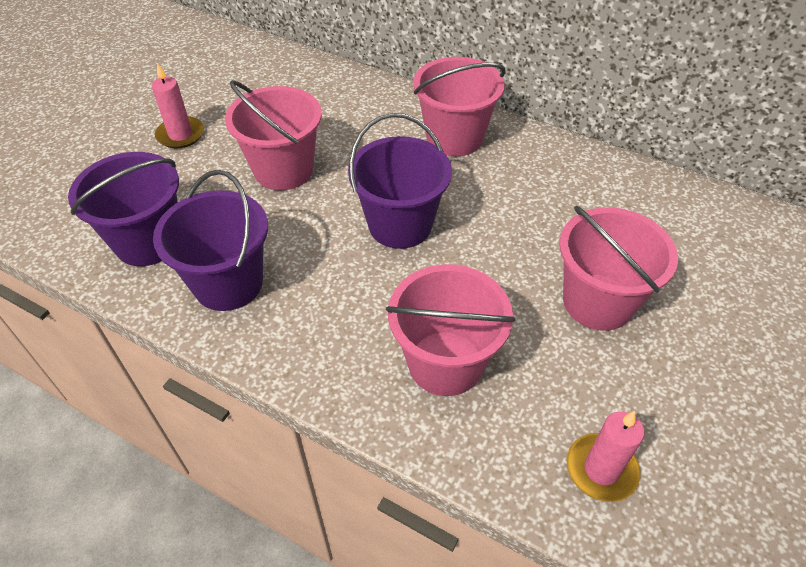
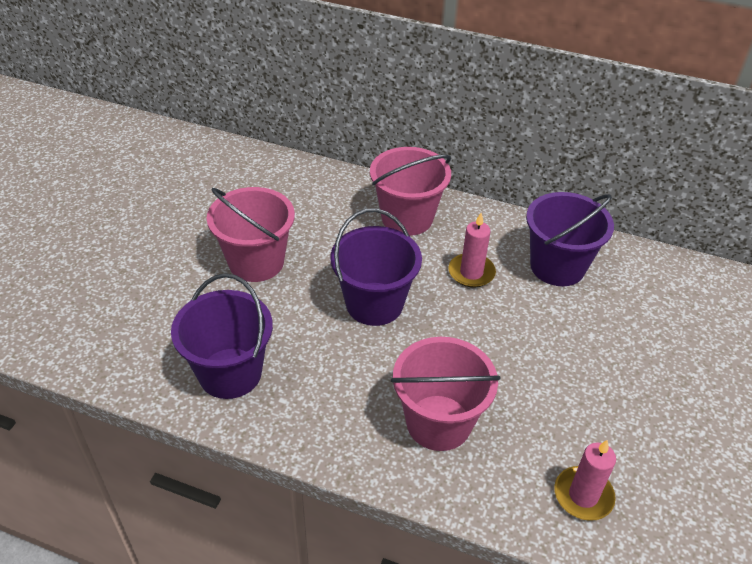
camera: 10 degrees left, 5 degrees down
purple bucket [68,152,179,266] -> purple bucket moved to [526,192,614,286]
pink candle [152,63,204,148] -> pink candle moved to [448,213,496,288]
pink bucket [559,206,678,331] -> none

